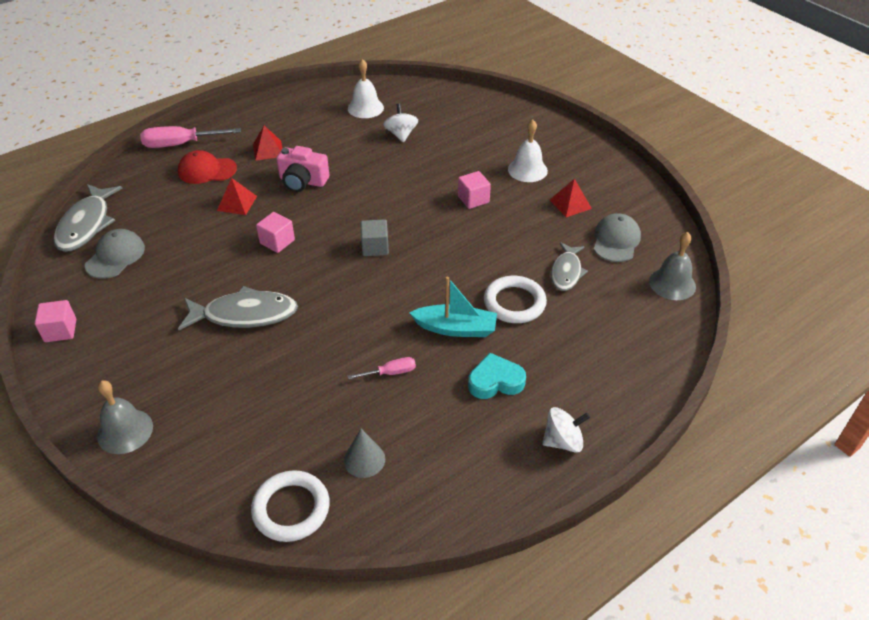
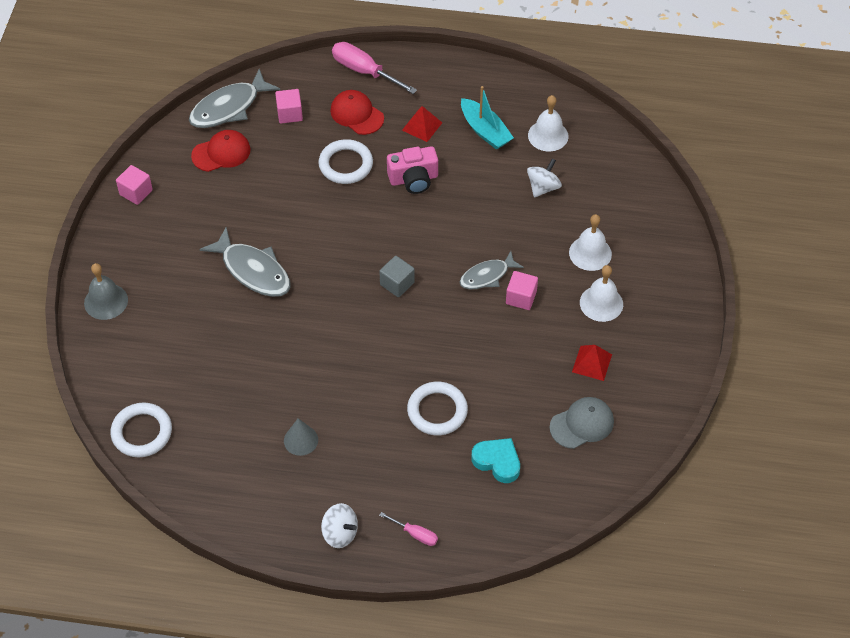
camera: 45 degrees right, 10 degrees up
grey cap [85,229,145,279] -> red cap [191,130,251,172]
red pyramid [217,178,257,215] -> white ring [318,139,373,184]
pink cube [256,212,295,253] -> pink cube moved to [275,89,303,124]
pink camera [277,146,329,192] -> pink camera turned 75 degrees counterclockwise [387,146,438,194]
grey cone [344,429,385,478] -> grey cone moved to [284,418,318,456]
pink screwdriver [348,357,416,379] -> pink screwdriver moved to [379,512,438,546]
turquoise boat [409,277,497,337] -> turquoise boat moved to [461,86,514,150]
turquoise heart [468,353,526,399] -> turquoise heart moved to [472,438,520,483]
grey fish [551,242,588,291] -> grey fish moved to [460,251,524,289]
grey bell [649,232,696,300] -> none
none -> white bell [569,214,612,271]

